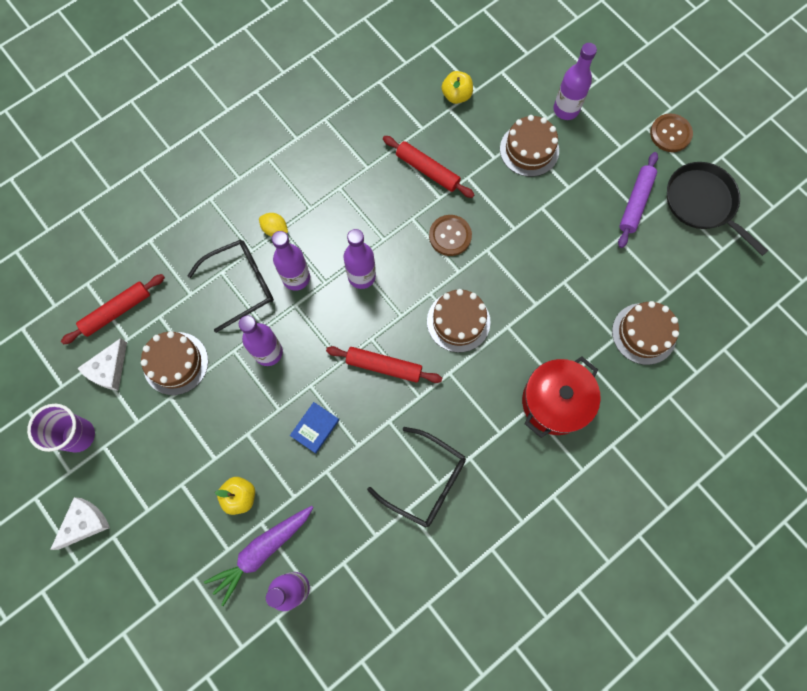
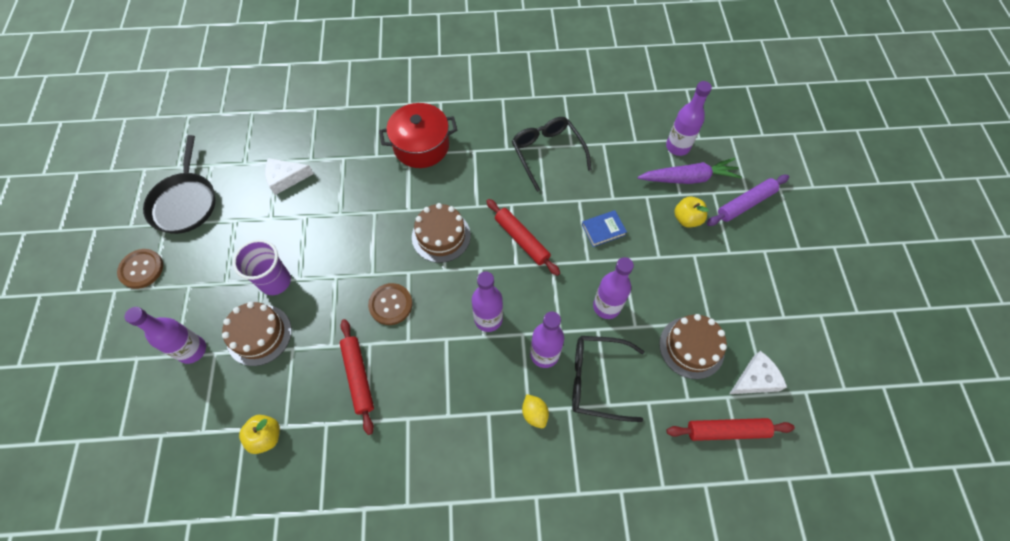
camera: 145 degrees left, 10 degrees down
purple cup [27,404,95,453] -> purple cup moved to [233,239,291,295]
white cheese [50,497,110,550] -> white cheese moved to [265,158,314,195]
brown cake [612,301,679,365] -> none
purple rolling pin [618,152,658,248] -> purple rolling pin moved to [707,175,789,226]

